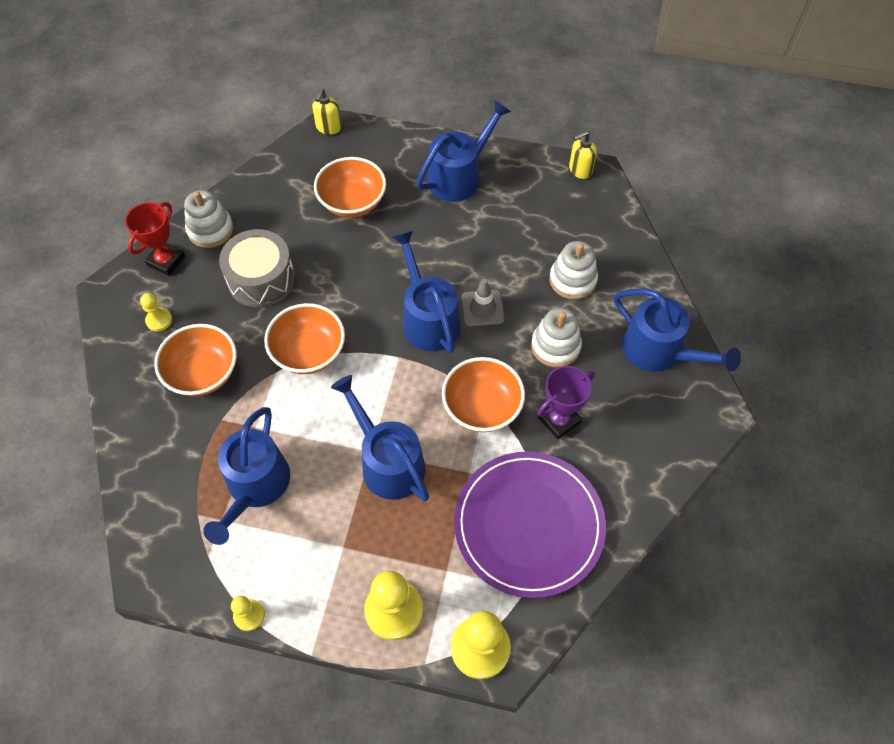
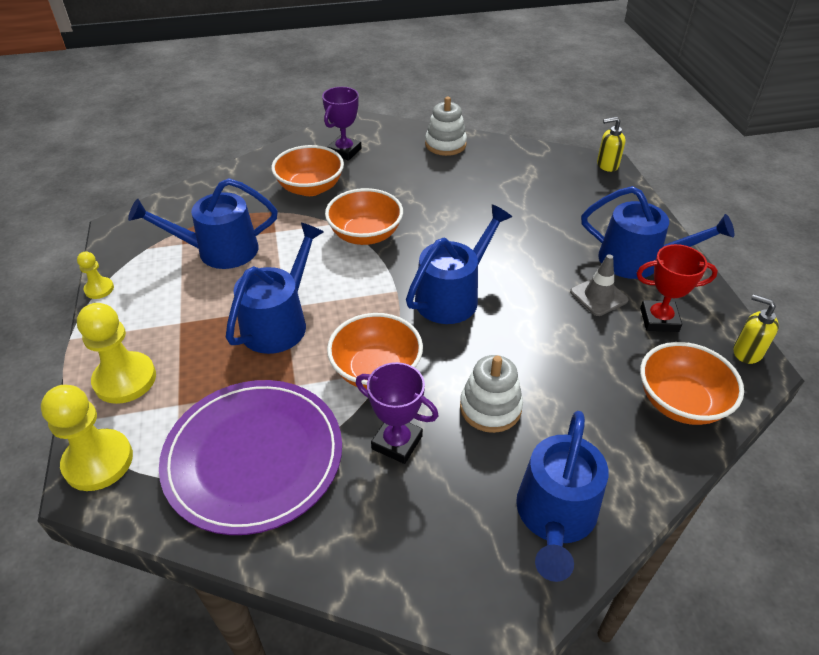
camera: 65 degrees right, 15 degrees down
red trophy [125,202,185,276] -> red trophy moved to [637,244,718,332]
yellow pawn [140,293,172,332] -> purple trophy [322,87,362,161]
grey drum [219,229,295,308] -> none
orange bowl [314,157,386,218] -> orange bowl moved to [640,342,744,425]
grey traffic cone [461,279,504,327] -> grey traffic cone moved to [570,254,629,316]
white stacking toy [549,241,598,300] -> none

